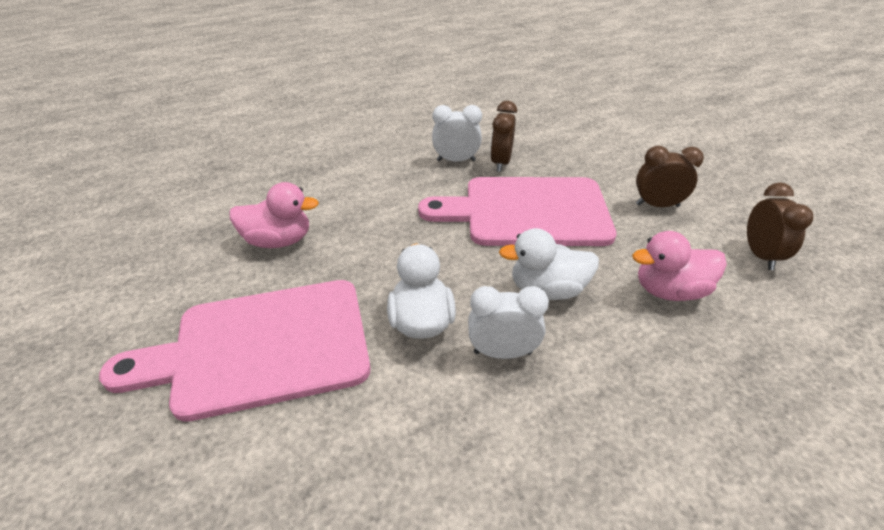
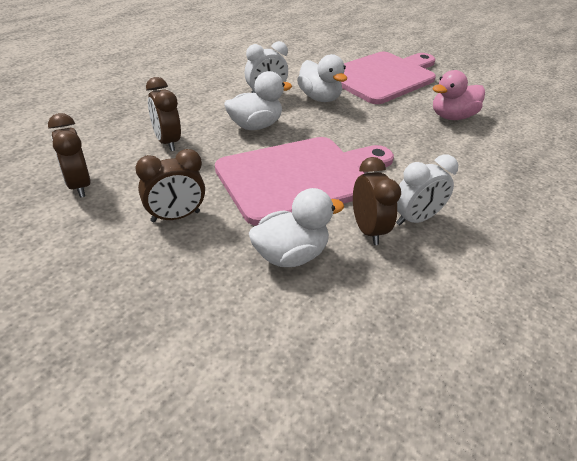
camera: 150 degrees right, 0 degrees up
pink duck [632,231,727,301] -> brown clock [146,77,181,151]
none -> white duck [249,188,344,267]

